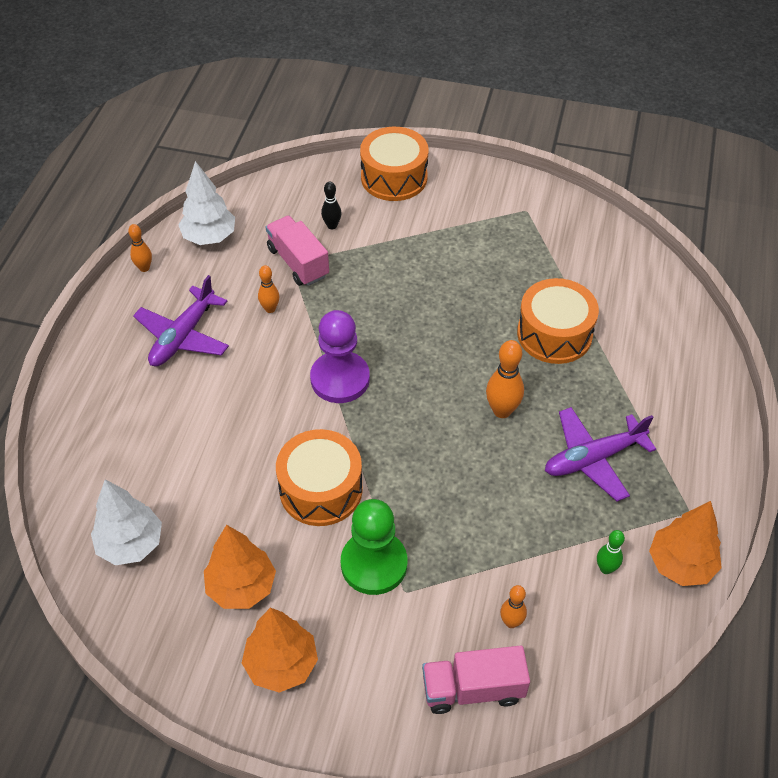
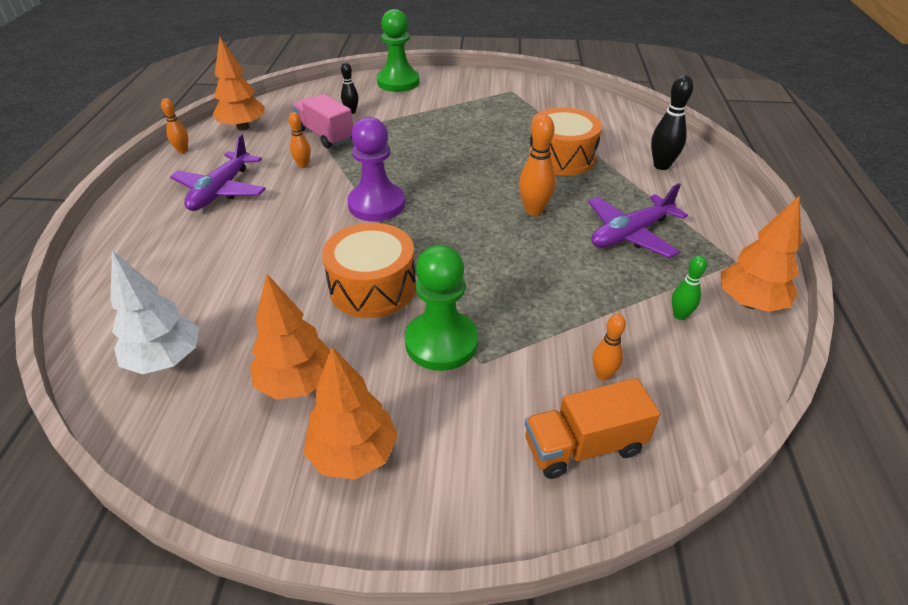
camera: 10 degrees left, 10 degrees down
white tree [178,161,235,245] -> orange tree [213,37,265,131]
orange drum [360,127,428,201] -> green pawn [377,9,420,92]
pink truck [422,645,530,714] -> orange truck [525,378,660,479]
none -> black bowling pin [651,75,693,170]

